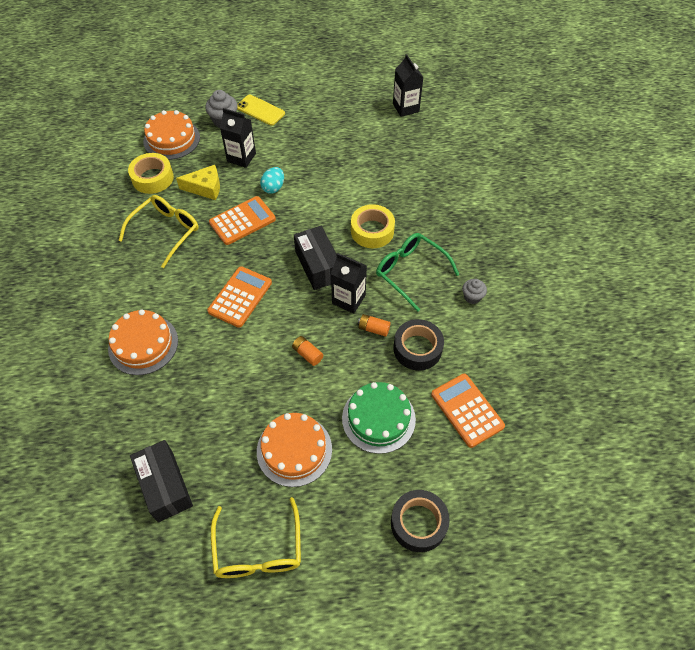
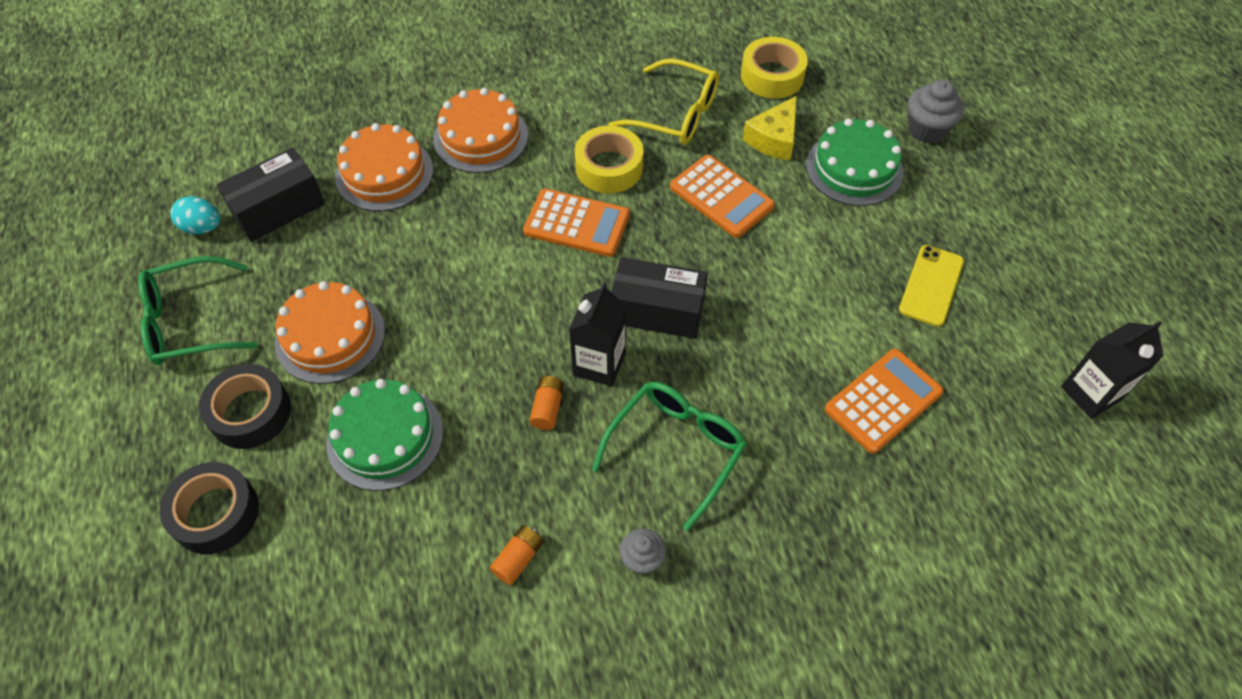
camera: 80 degrees right, 0 degrees up
orange cake [143,110,200,160] -> orange cake moved to [335,123,433,211]
yellow cheese [176,165,220,200] -> yellow cheese turned 45 degrees clockwise [743,96,797,160]
yellow glasses [211,497,301,578] -> green glasses [138,256,258,365]
black carton [220,108,256,168] -> green cake [806,118,904,206]
yellow phone [237,95,285,126] -> yellow phone moved to [899,245,964,327]
turquoise egg [260,167,284,194] -> turquoise egg moved to [170,196,220,234]
orange battery [292,336,323,366] -> orange battery moved to [490,525,543,585]
black box [294,226,337,290] -> black box turned 45 degrees clockwise [611,257,708,339]
yellow tape [351,204,395,248] -> yellow tape moved to [575,126,644,194]
black tape [394,319,444,371] -> black tape moved to [199,364,291,449]
orange calculator [431,374,505,448] -> orange calculator moved to [825,349,944,454]

